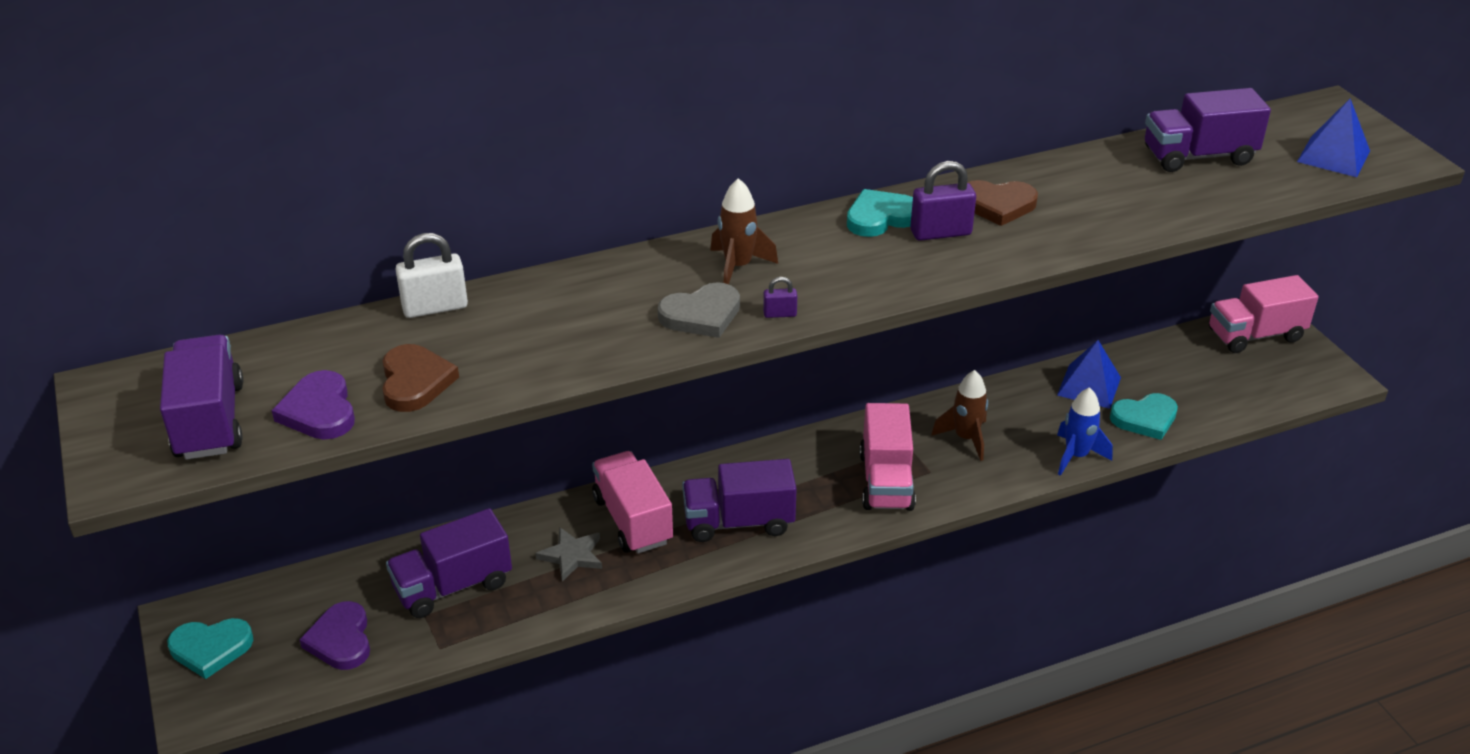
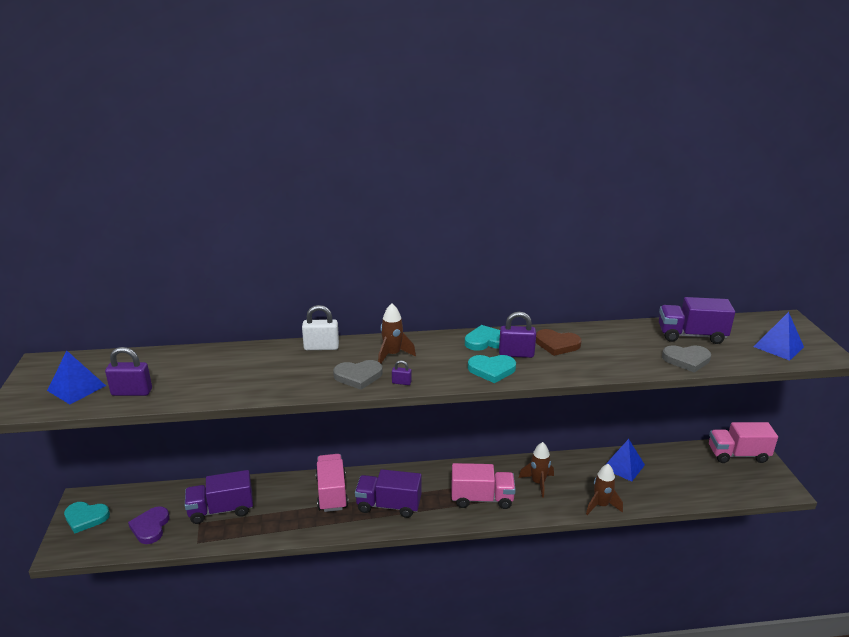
camera: 15 degrees right, 10 degrees down
purple truck [160,335,243,460] -> blue pyramid [47,351,106,404]
purple heart [272,370,355,439] -> purple padlock [105,347,152,396]
brown heart [382,344,459,412] -> none
white padlock [395,233,468,318] -> white padlock moved to [302,305,339,350]
grey star [536,527,602,582] -> none
pink truck [859,403,916,511] -> pink truck turned 105 degrees counterclockwise [452,463,516,509]
blue rocket [1057,387,1113,476] -> brown rocket [586,464,623,515]
turquoise heart [1110,393,1178,440] -> turquoise heart moved to [468,355,516,383]
none -> grey heart [662,345,711,373]

